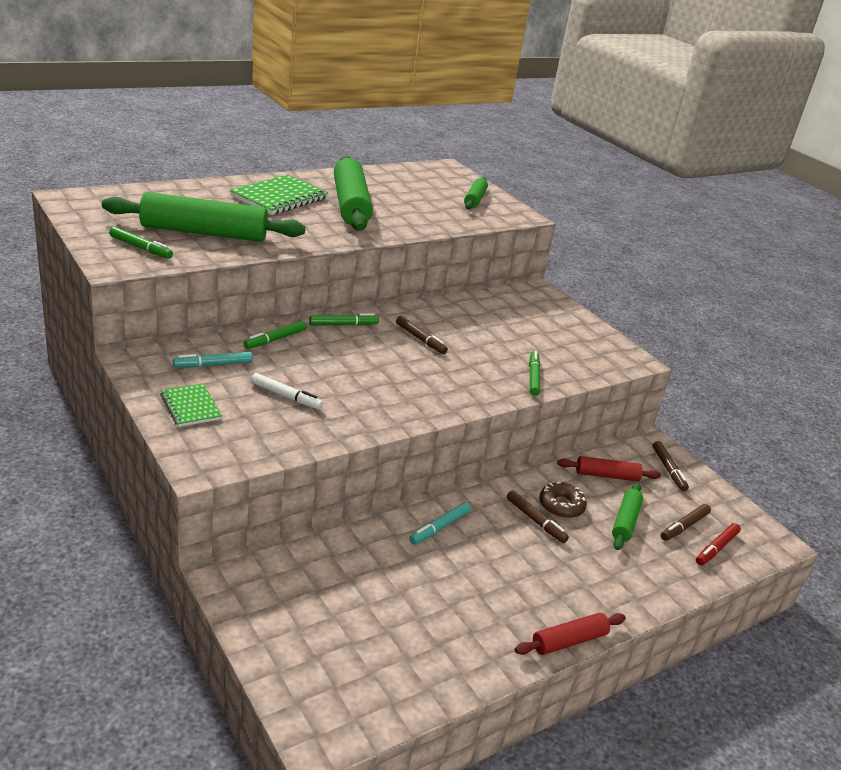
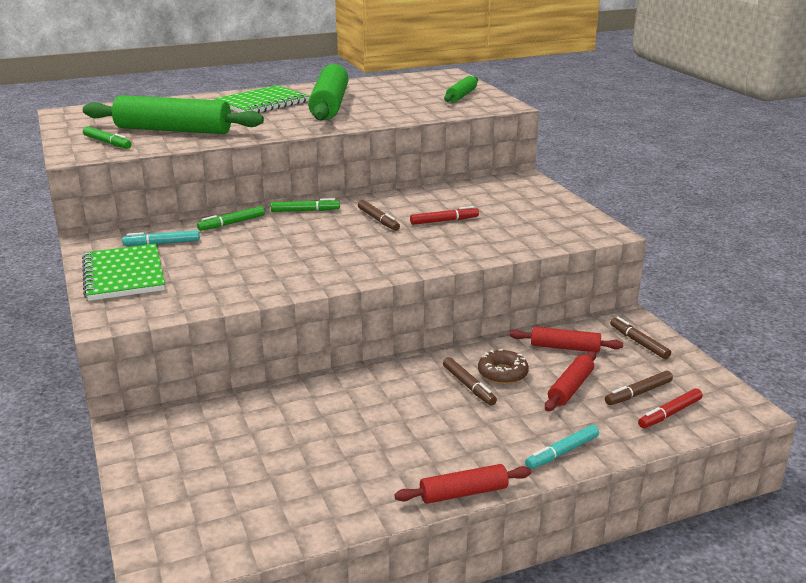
camera: 15 degrees right, 5 degrees down
green notebook [160,383,222,427] -> green notebook [82,243,165,301], size x1.70
white marker [251,373,323,410] -> none
turquoise marker [409,502,471,545] -> turquoise marker moved to [525,425,599,469]
green marker [529,351,540,396] -> none
green rolling pin [612,482,643,550] -> red rolling pin [545,351,596,411]
brown marker [652,441,689,491] -> brown marker turned 150 degrees clockwise [610,317,671,359]
none -> red marker [410,206,479,225]

